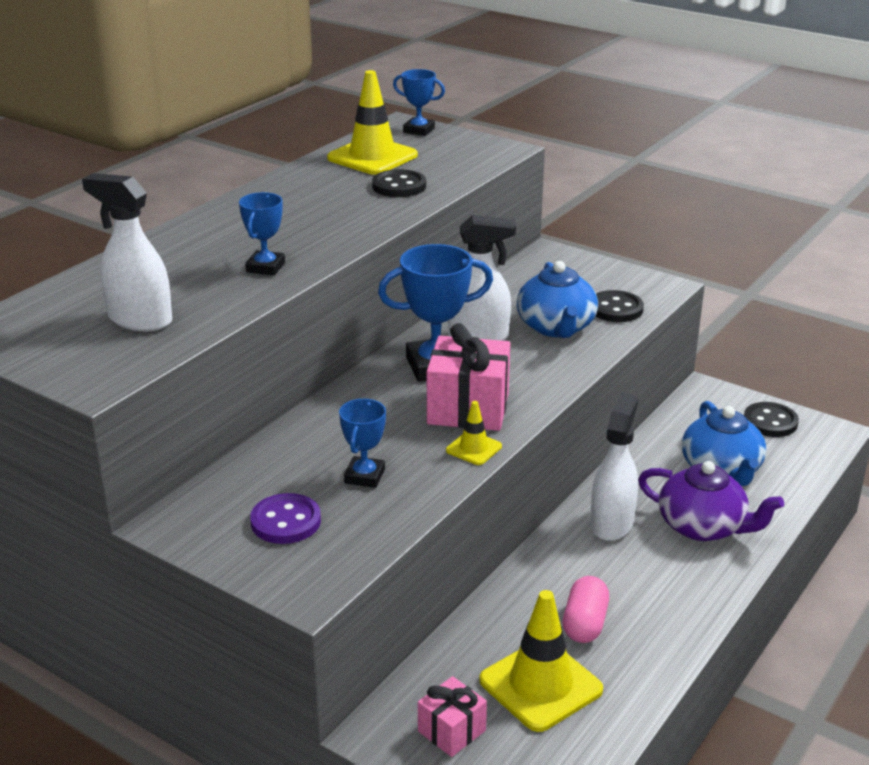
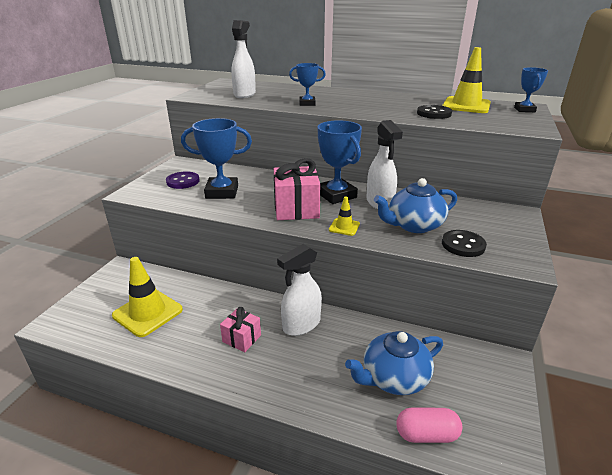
camera: 75 degrees right, 0 degrees up
blue trophy [339,399,386,488] -> blue trophy [181,118,252,199], size x1.73
pink gift [418,676,487,757] -> pink gift moved to [220,307,261,352]
yellow traffic cone [446,401,502,465] -> yellow traffic cone moved to [329,197,360,236]
pink capsule [563,576,609,643] -> pink capsule moved to [396,408,462,443]
white spray bottle [590,392,638,541] -> white spray bottle turned 135 degrees clockwise [277,244,322,336]
purple teapot [638,461,784,541] -> none
black button [744,402,799,437] -> none

